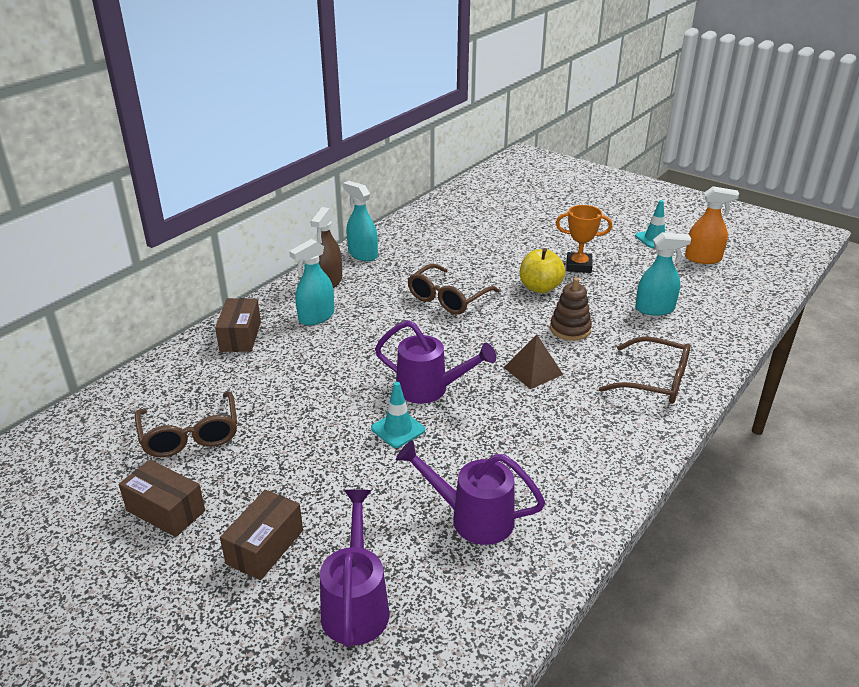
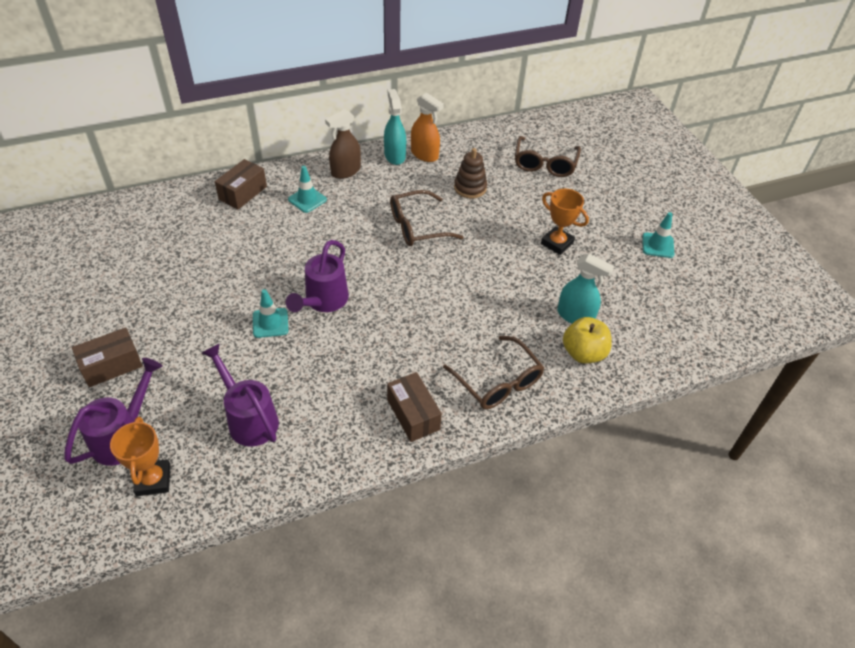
camera: 30 degrees right, 15 degrees up
brown box [119,460,205,537] -> brown box moved to [387,372,442,442]
brown glasses [135,392,237,457] -> brown glasses moved to [515,136,581,177]
turquoise spray bottle [289,239,334,325] -> turquoise traffic cone [288,166,327,213]
purple watering can [375,320,496,403] -> purple watering can turned 60 degrees clockwise [286,240,349,312]
brown pyramid [504,334,563,389] -> none
yellow apple [520,248,565,293] -> yellow apple moved to [563,317,612,364]
brown stacking toy [550,278,592,341] -> brown stacking toy moved to [454,148,487,198]
orange spray bottle [685,186,739,264] -> orange spray bottle moved to [411,93,444,162]
none -> orange trophy [110,417,171,496]

